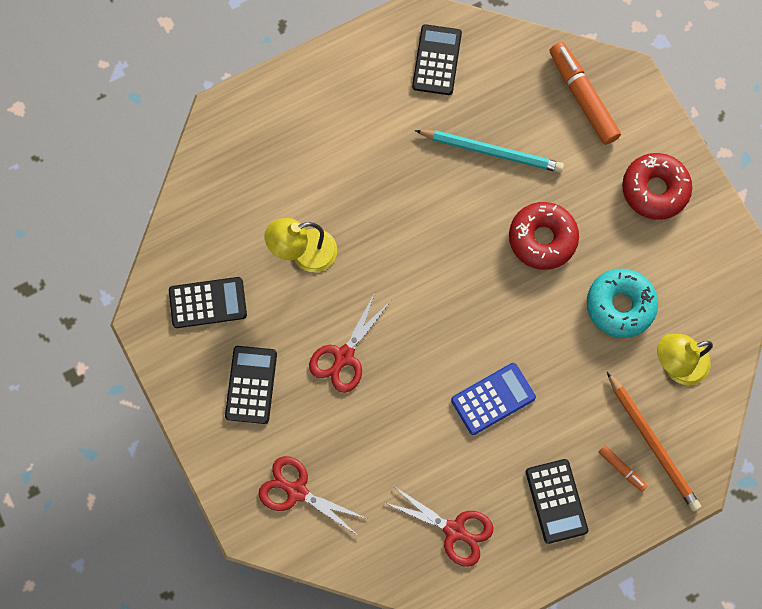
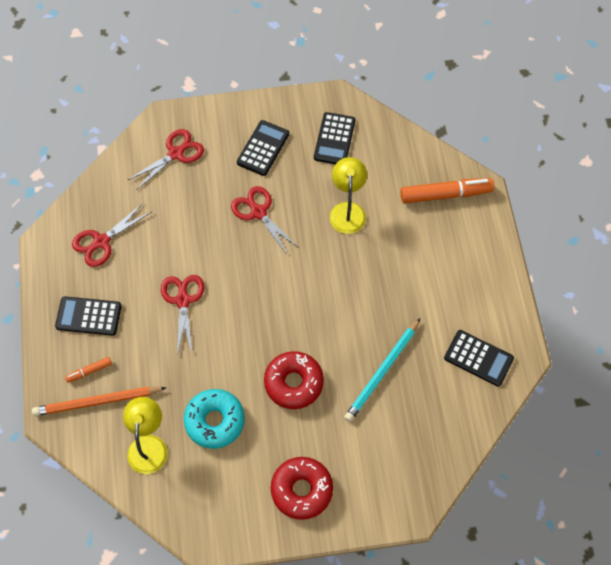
camera: 110 degrees right, 10 degrees down
black calculator [225,346,277,424] -> black calculator turned 90 degrees counterclockwise [237,120,289,176]
blue calculator [451,363,536,435] -> red scissors [161,275,205,355]
orange marker [549,42,621,145] -> orange marker moved to [401,178,494,203]

